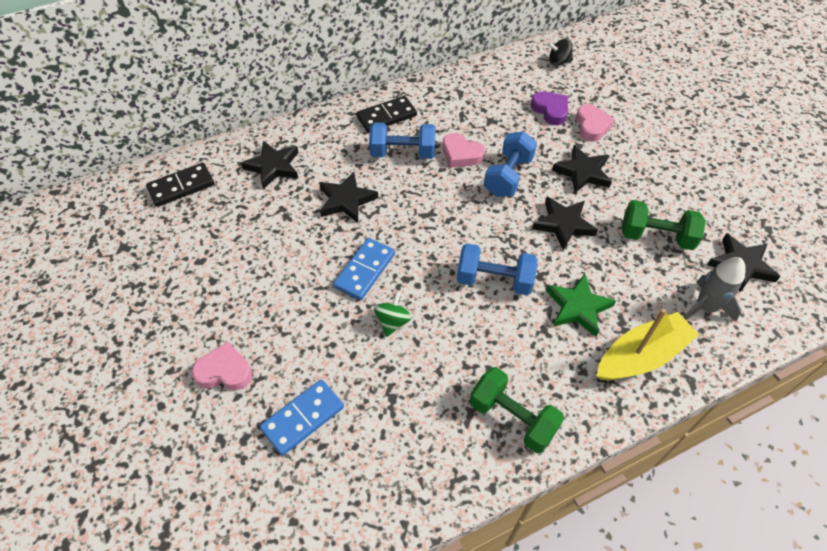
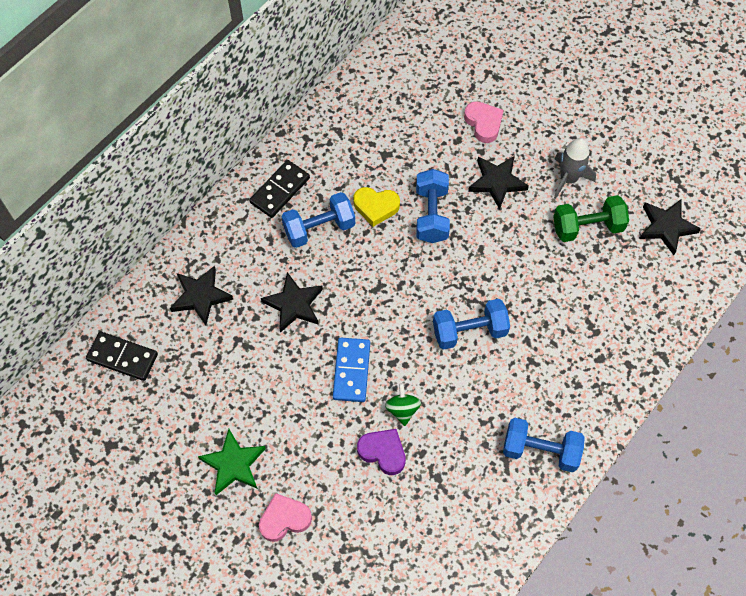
camera: 25 degrees left, 10 degrees up
black domino [146,163,214,207] -> black domino turned 75 degrees clockwise [86,331,158,381]
blue domino [260,379,344,456] -> none
pink heart [443,133,485,168] -> yellow heart [353,187,400,227]
green dumbbell [470,367,564,453] -> blue dumbbell [503,418,585,472]
purple heart [531,91,568,125] -> purple heart moved to [357,429,406,475]
black star [532,197,598,251] -> none
green star [546,274,616,337] -> green star moved to [198,429,266,495]
black spinning top [548,38,573,66] -> none
yellow boat [597,309,699,380] -> none
grey rocket [683,257,746,322] -> grey rocket moved to [554,138,596,199]

